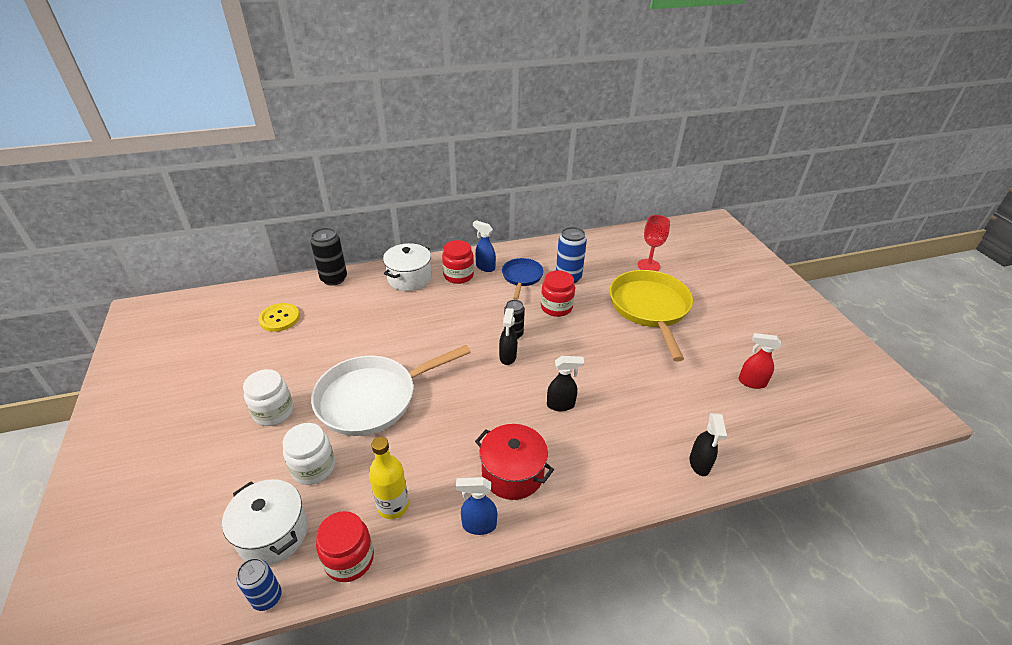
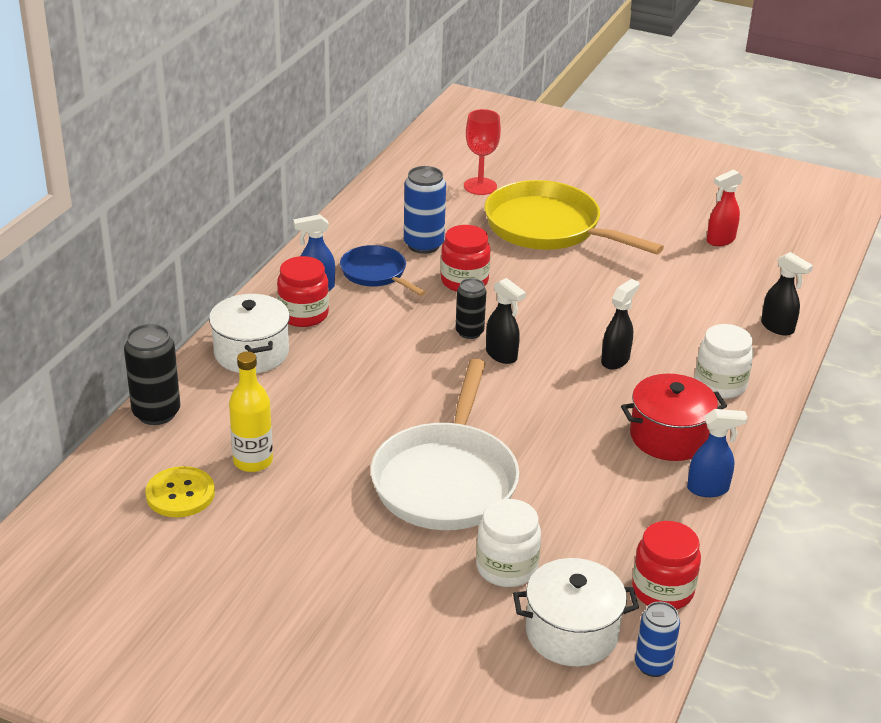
camera: 50 degrees left, 5 degrees down
white jar [243,369,294,426] -> white jar moved to [695,324,753,399]
yellow bottle [369,437,409,519] -> yellow bottle moved to [229,351,273,472]
blue spray bottle [456,477,497,535] -> blue spray bottle turned 135 degrees counterclockwise [687,409,748,497]

